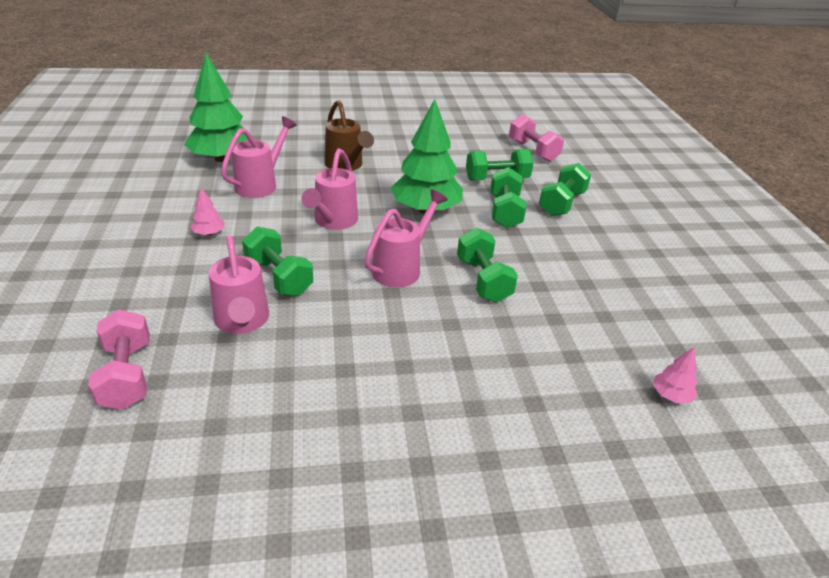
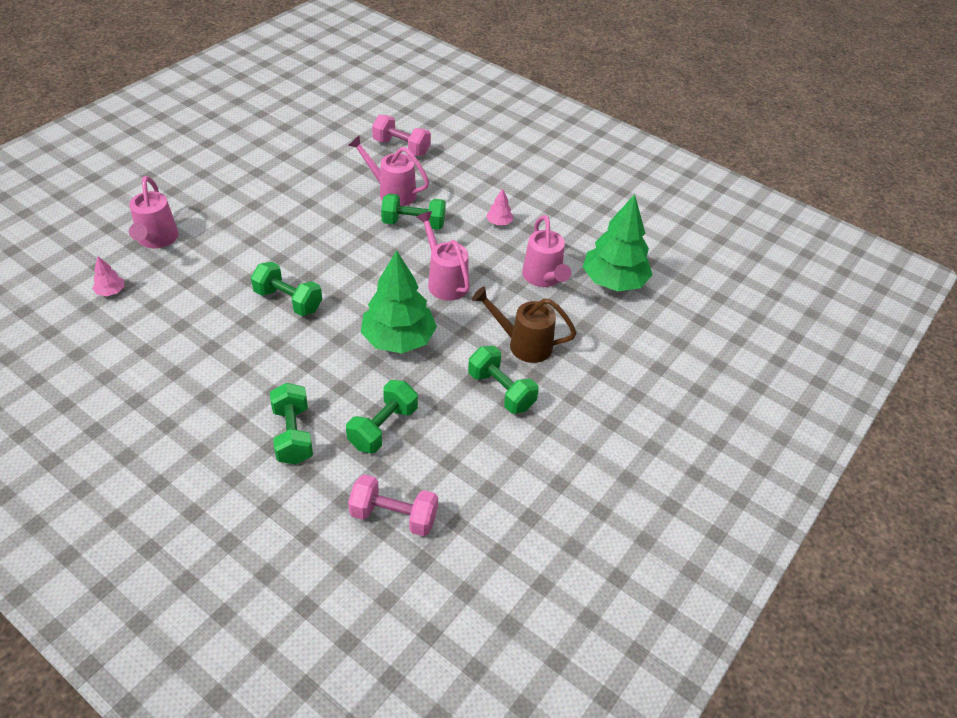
camera: 135 degrees right, 10 degrees up
pink watering can [364,190,448,288] -> pink watering can moved to [129,176,178,248]
green dumbbell [490,167,527,228] -> green dumbbell moved to [468,346,539,414]

